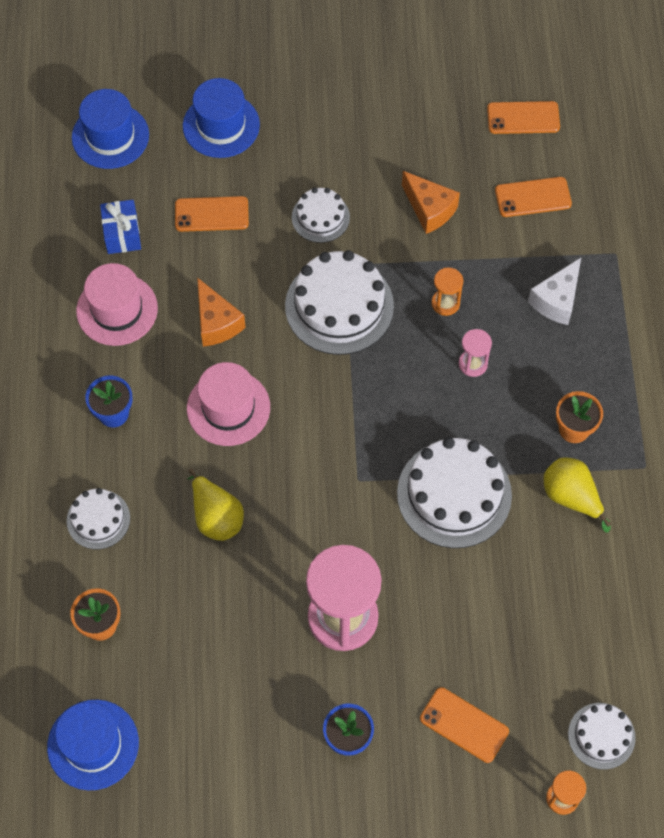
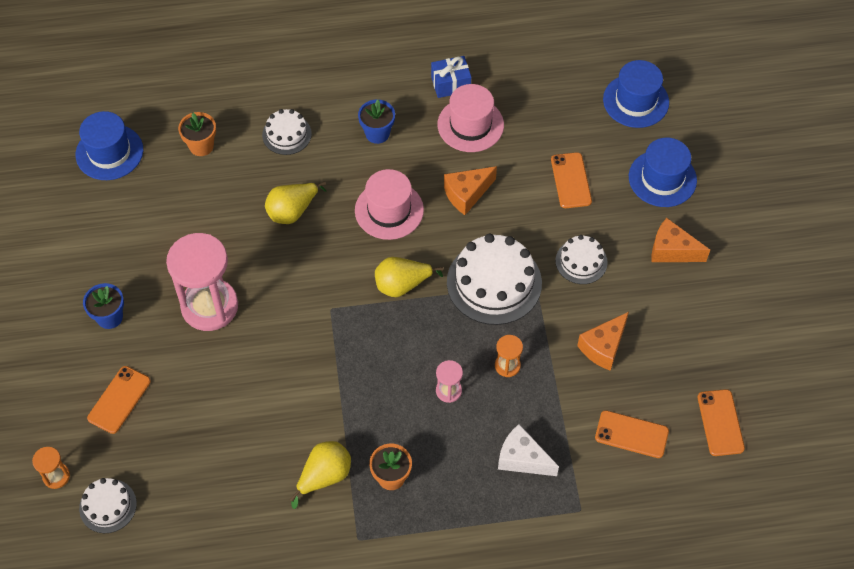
camera: 85 degrees right, 5 degrees down
blue gift [100,200,141,254] -> blue gift moved to [431,56,471,98]
white cake [397,437,512,548] -> none
orange phone [495,177,572,217] -> orange phone turned 60 degrees counterclockwise [595,410,669,458]
none -> yellow pear [375,257,443,297]
none -> orange cheese [651,218,710,262]

